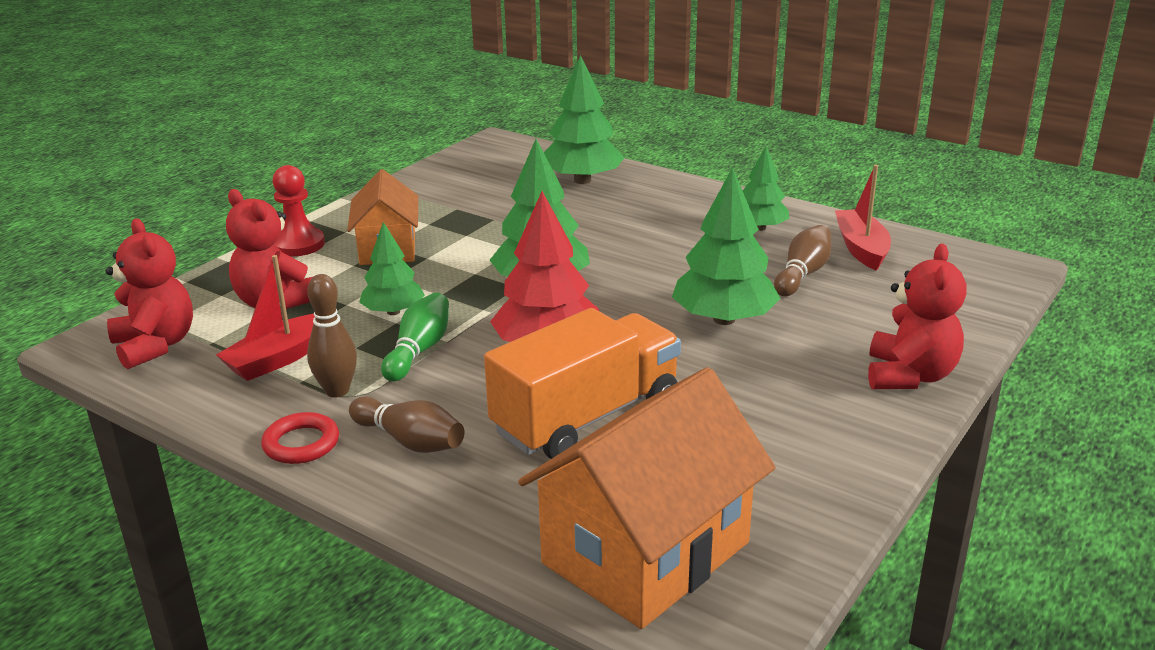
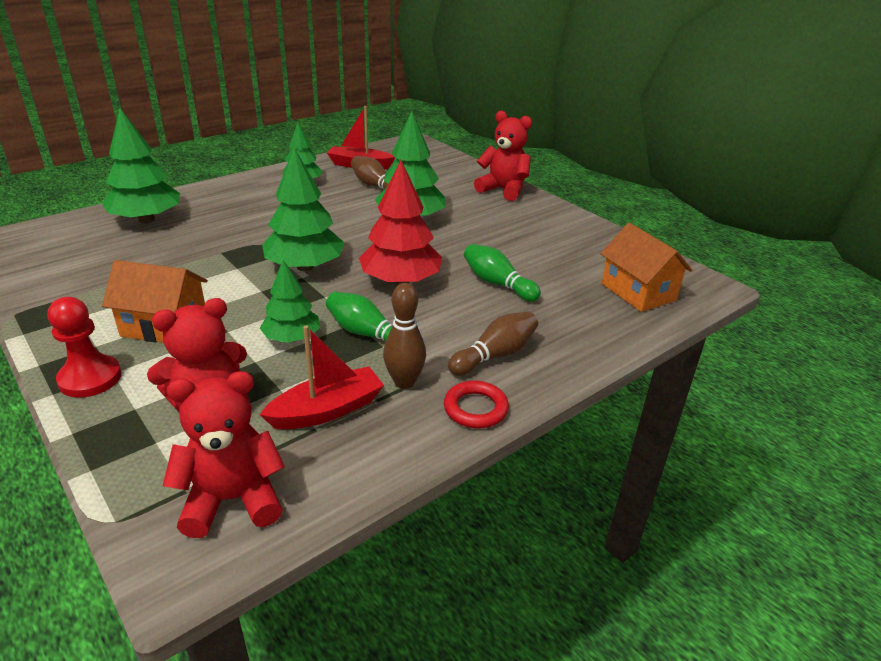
camera: 75 degrees left, 5 degrees up
red boat [216,255,315,381] -> red boat turned 90 degrees counterclockwise [260,325,384,430]
orange truck [484,308,681,459] -> green bowling pin [464,244,541,302]
orange house [518,367,775,629] -> orange house [601,223,692,312], size x0.61

